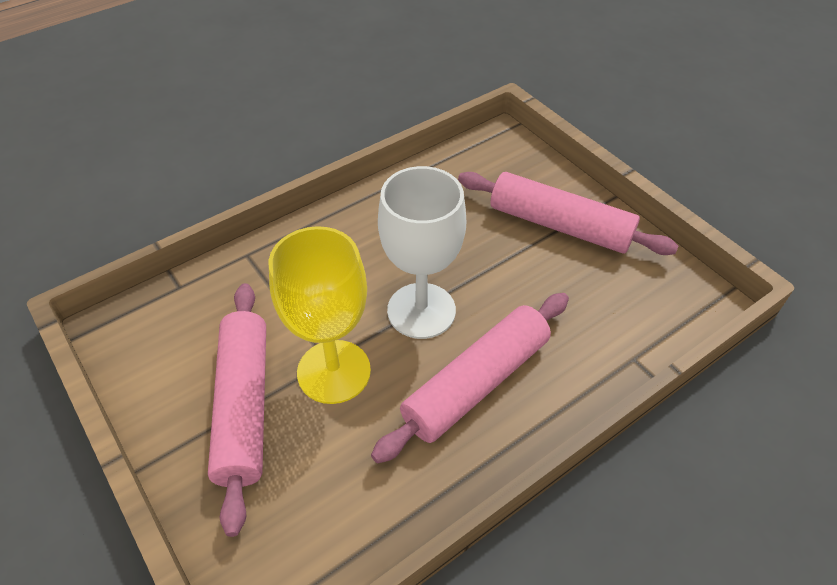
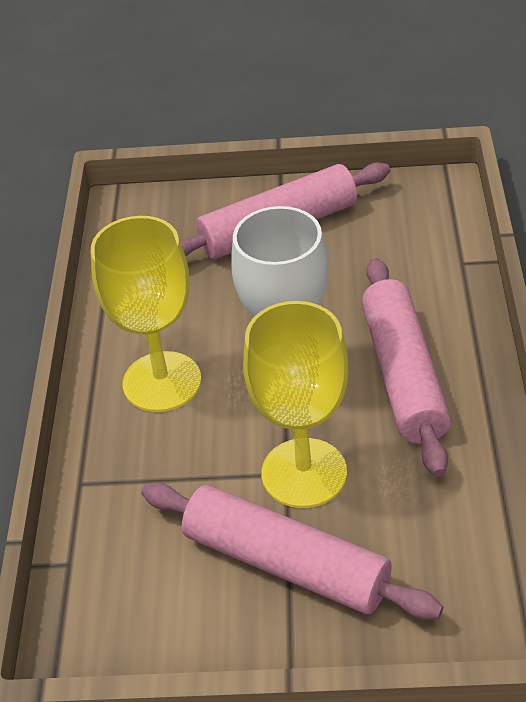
camera: 50 degrees left, 5 degrees down
none -> yellow goblet [91,216,201,412]

